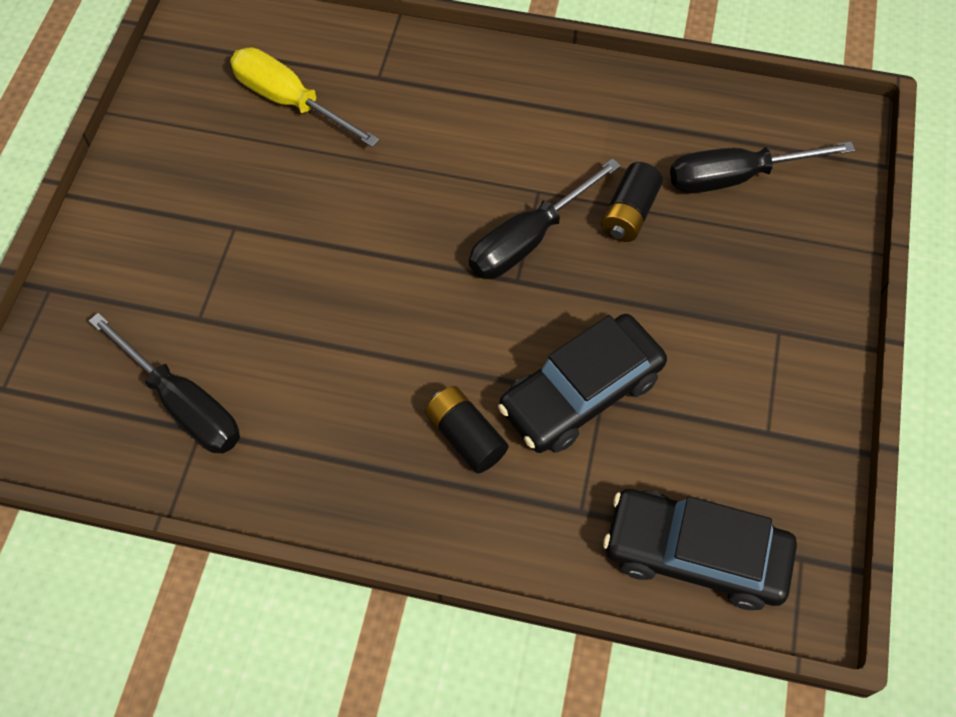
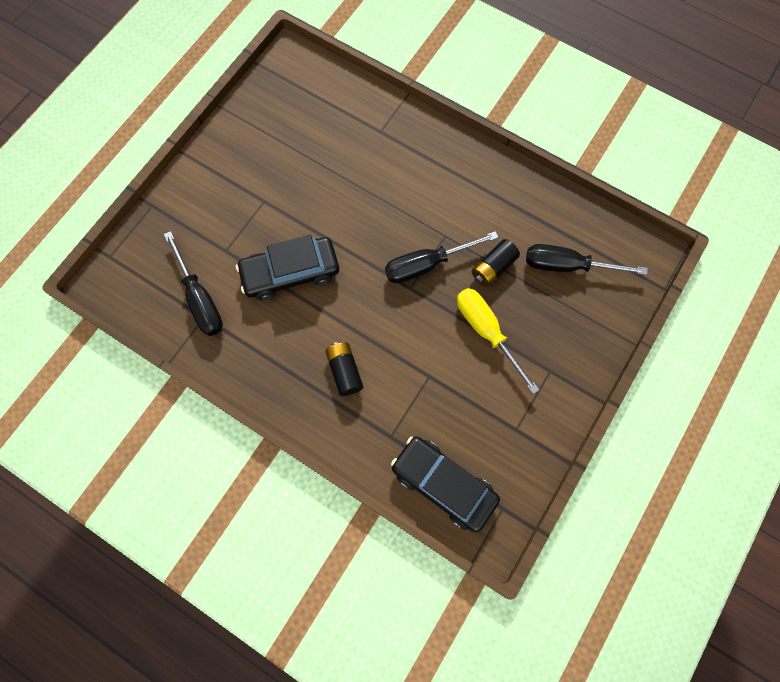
camera: 20 degrees right, 10 degrees up
yellow screwdriver [230,47,380,147] -> yellow screwdriver moved to [457,288,539,394]
black car [498,314,667,453] -> black car moved to [236,235,339,301]

